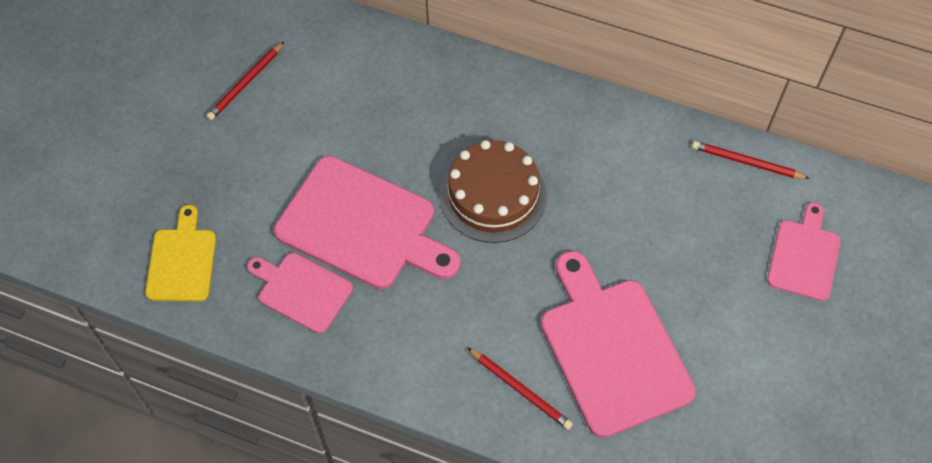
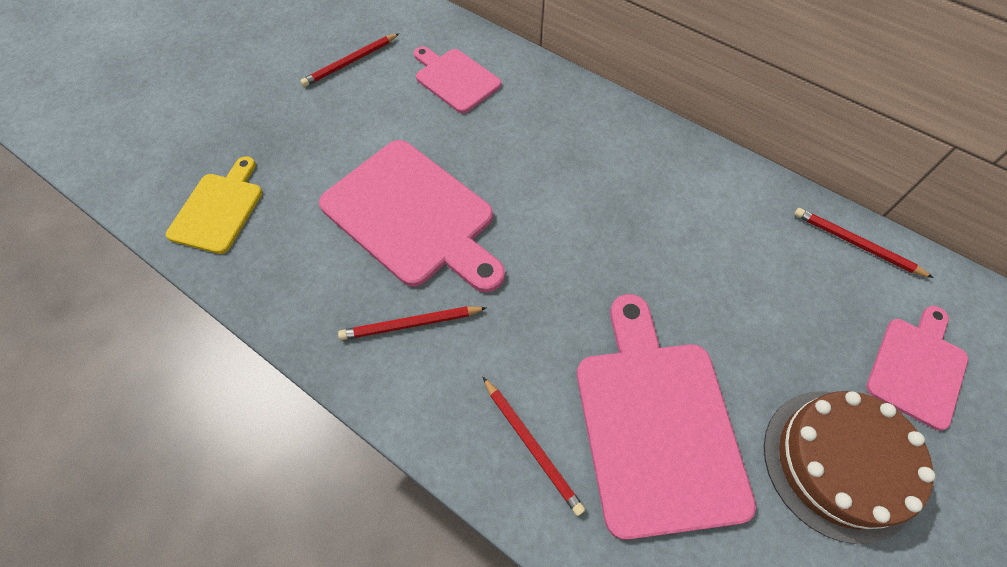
camera: 15 degrees right, 0 degrees up
pink cutting board [247,252,353,334] -> pink cutting board moved to [414,46,501,113]
brown cake [440,140,547,243] -> brown cake moved to [764,391,935,544]
none -> red pencil [338,306,487,340]

